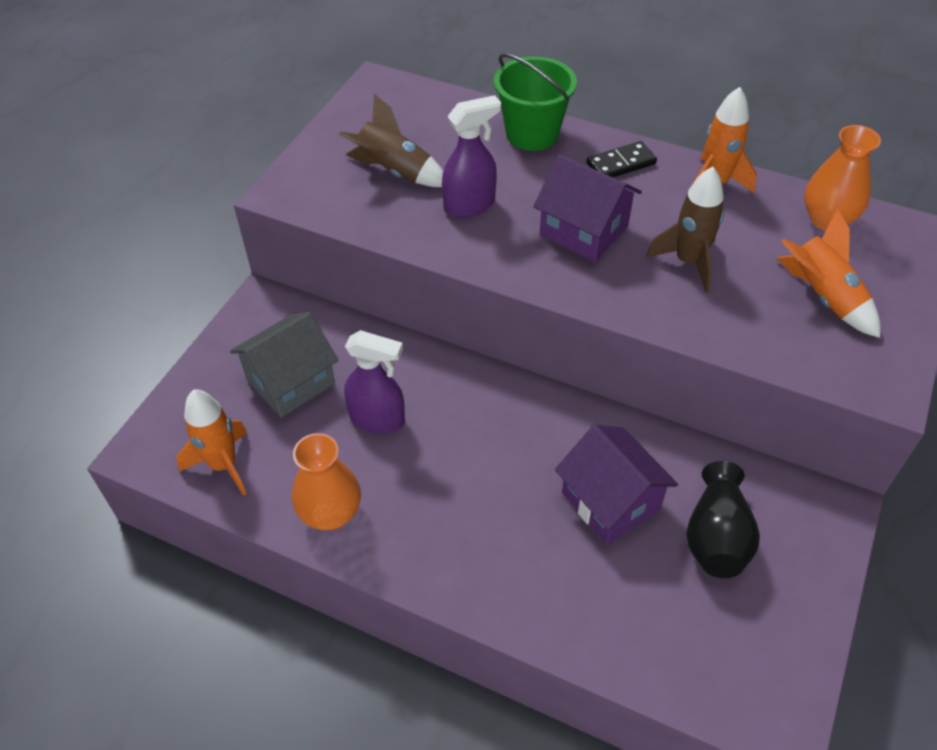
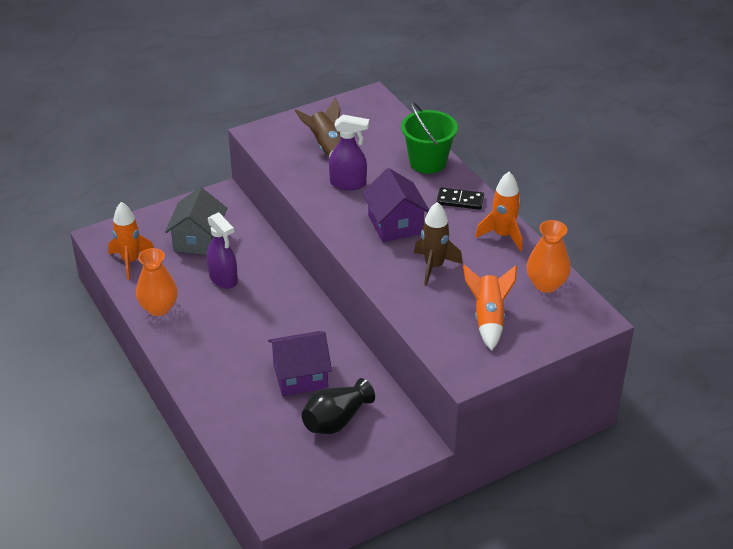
camera: 35 degrees right, 10 degrees down
grey house [230,312,339,418] -> grey house turned 75 degrees counterclockwise [165,187,227,255]
purple house [555,425,678,544] -> purple house turned 75 degrees clockwise [268,331,332,396]

